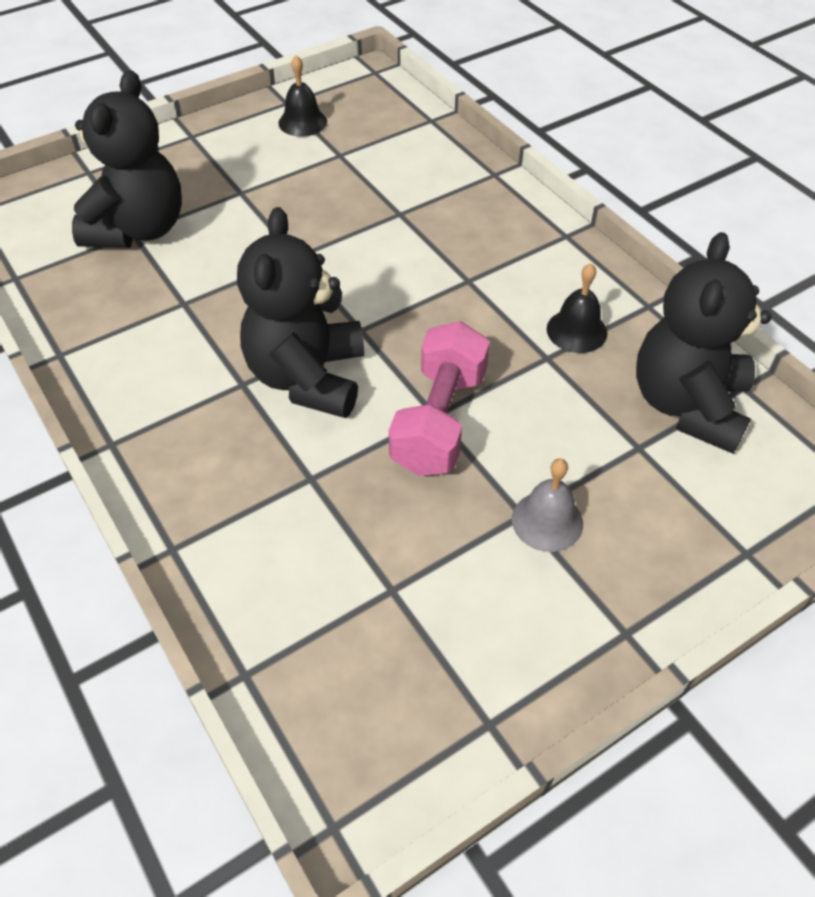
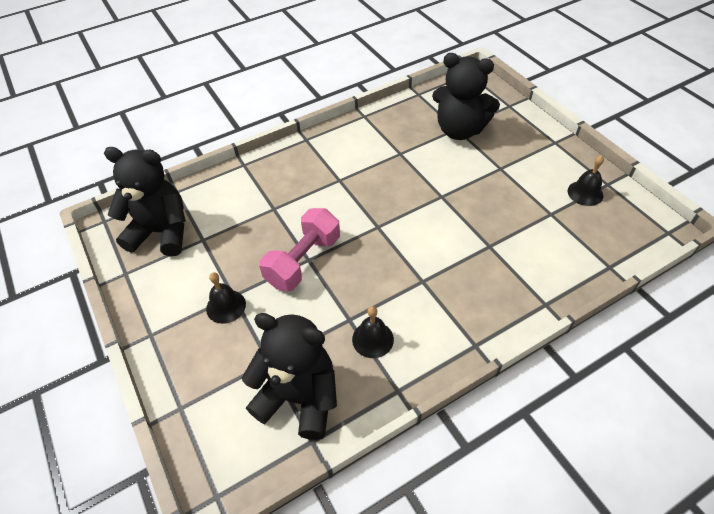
camera: 95 degrees right, 0 degrees up
black teddy bear [237,207,364,418] -> black teddy bear moved to [104,147,186,256]
pink dumbbell [389,321,490,476] -> pink dumbbell turned 75 degrees counterclockwise [259,208,340,291]
grey bell [512,459,583,552] -> black bell [206,272,246,324]

